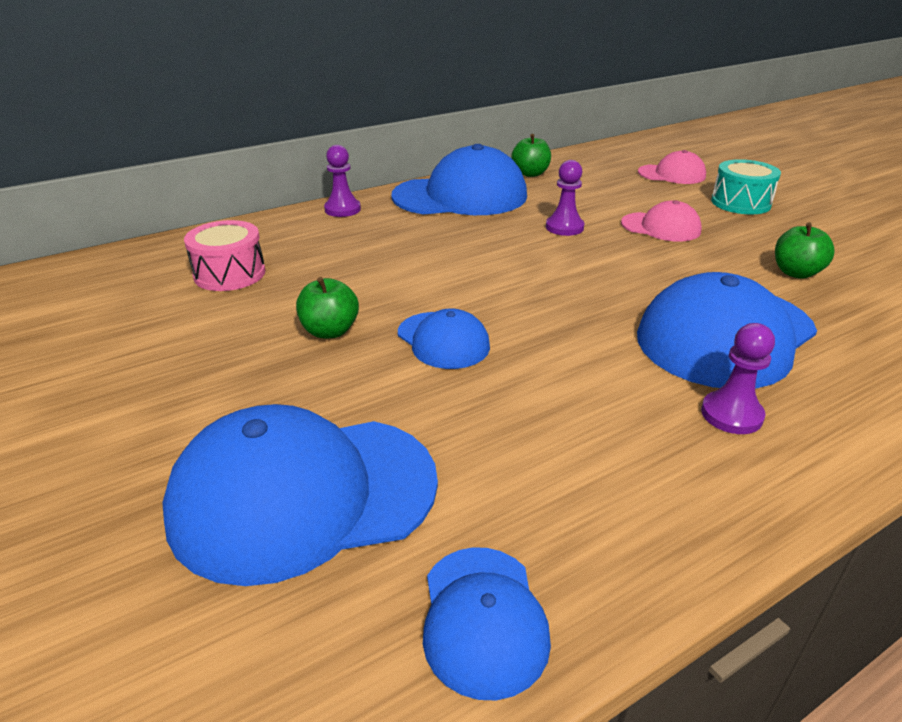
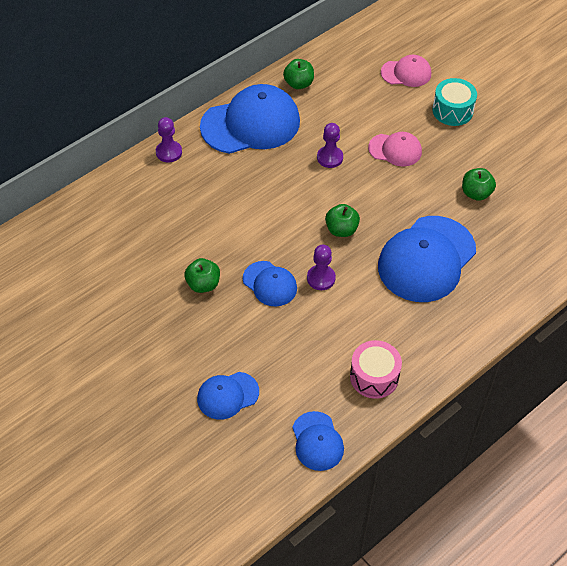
camera: 10 degrees left, 20 degrees up
blue cap [162,404,438,586] -> blue cap [197,372,259,420], size x0.52
pink drum [184,220,265,291] -> pink drum moved to [350,340,402,399]
purple pawn [701,323,775,434] -> purple pawn moved to [307,245,336,290]
none -> green apple [325,204,360,237]

